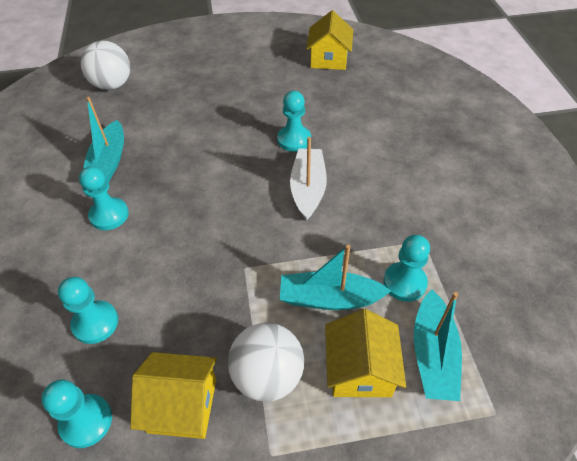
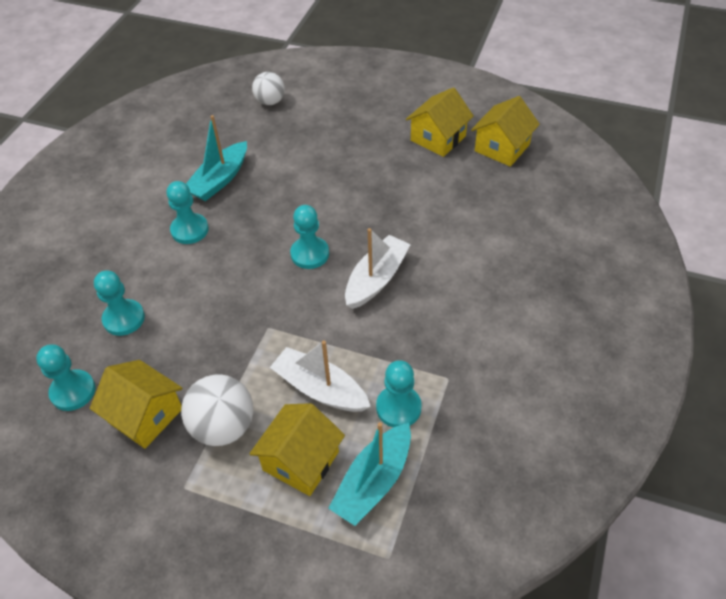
camera: 30 degrees right, 0 degrees up
white ball [80,41,130,90] -> white ball [252,72,285,105], size x0.67
turquoise pawn [277,91,311,152] -> turquoise pawn moved to [290,205,329,269]
turquoise boat [280,245,391,310] -> white boat [270,341,371,412]
none -> yellow house [406,87,474,157]

